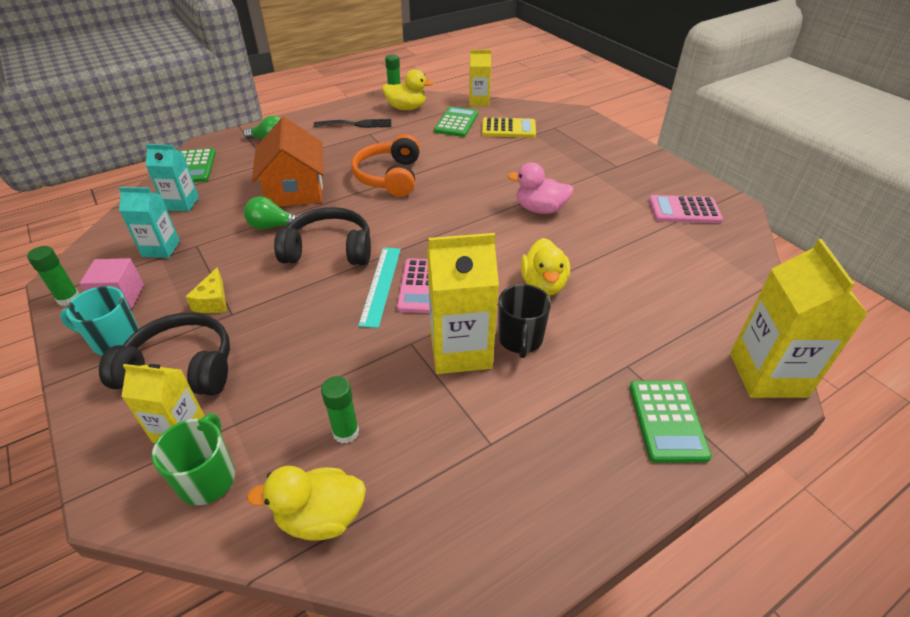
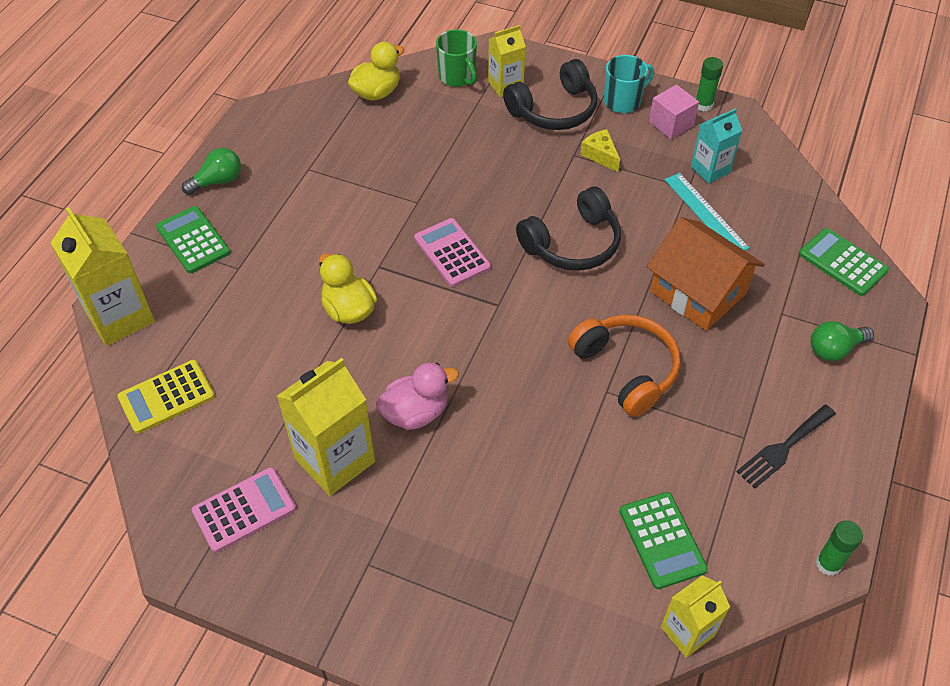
camera: 145 degrees right, 10 degrees up
turquoise carton [146,144,199,211] -> none
green light bulb [244,197,299,230] -> green light bulb moved to [182,148,241,195]
green glue stick [321,376,359,443] -> none
turquoise ruler [358,247,401,328] -> turquoise ruler moved to [665,173,749,251]
yellow duck [382,69,433,110] -> none
yellow carton [427,233,499,374] -> yellow carton moved to [277,358,375,496]
yellow calculator [482,117,536,138] -> yellow calculator moved to [117,360,215,434]
black mug [498,284,551,358] -> none

